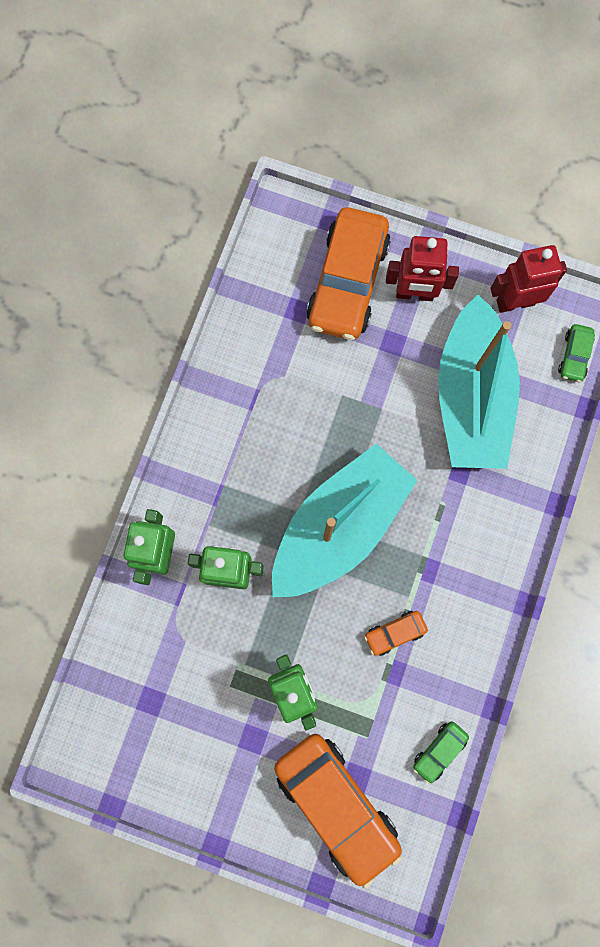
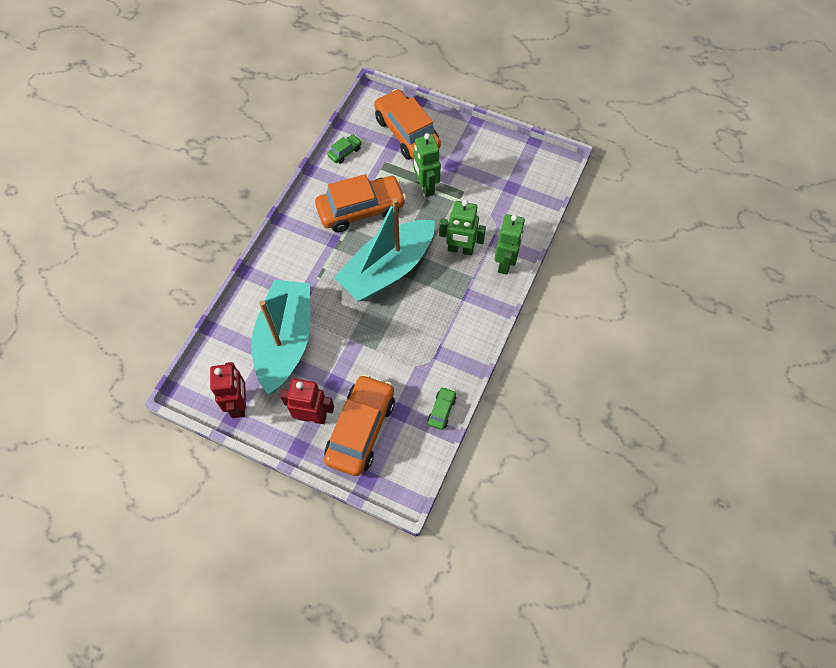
camera: 175 degrees left, 15 degrees down
orange car [364,611,428,656] -> orange car [315,174,406,233], size x2.30
red robot [490,245,567,313] -> red robot turned 90 degrees counterclockwise [210,362,246,418]
green car [558,324,595,382] -> green car moved to [427,387,456,430]

